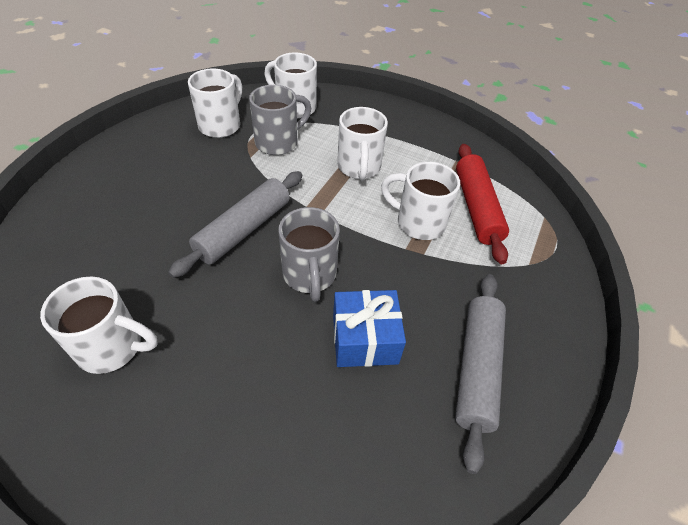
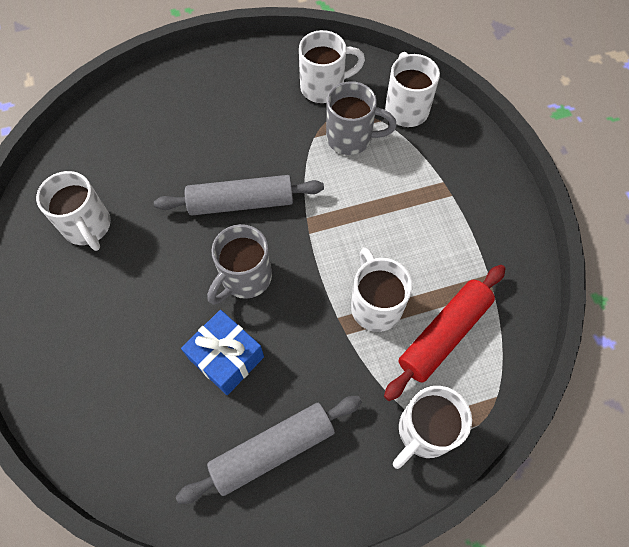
camera: 50 degrees right, 15 degrees up
white mug [337,107,388,181] -> white mug moved to [393,386,472,469]

